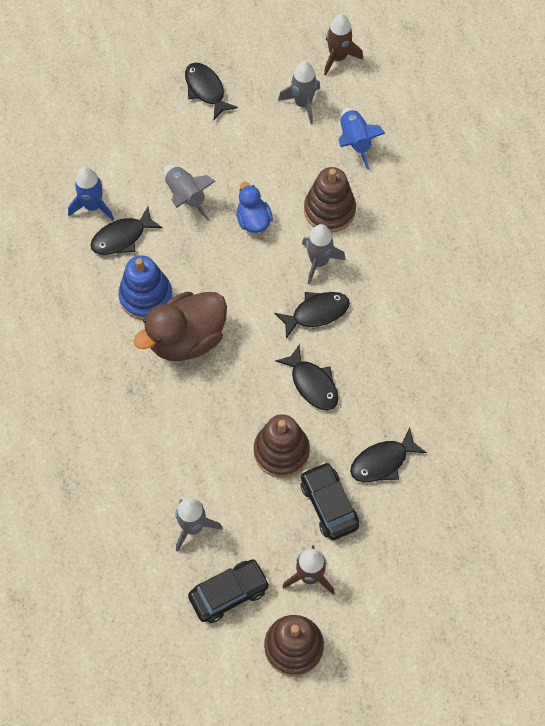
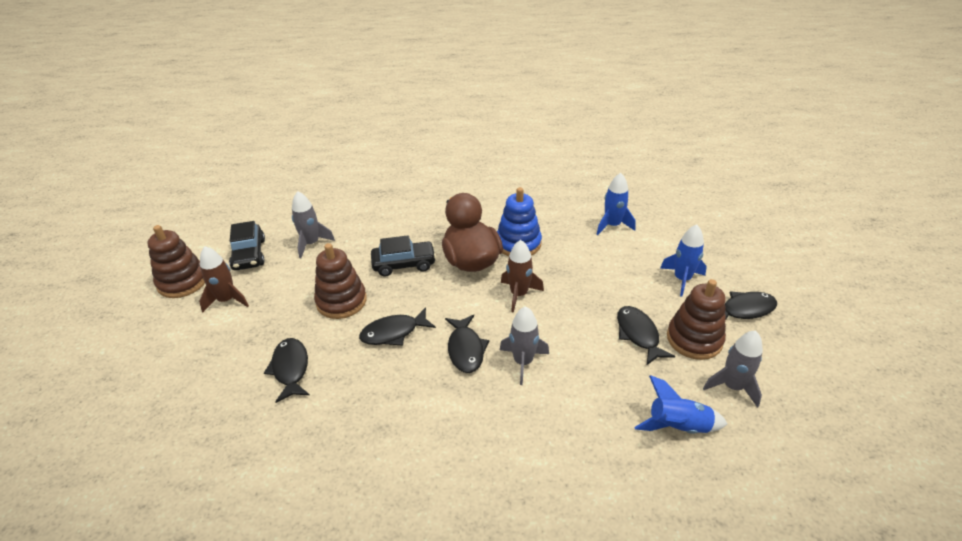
camera: 105 degrees right, 25 degrees down
black fish [90,207,163,255] -> black fish moved to [617,306,675,365]
grey rocket [164,165,216,221] -> none
blue duck [236,182,273,233] -> none
black car [301,462,359,540] -> black car moved to [371,235,436,276]
brown stacking toy [304,167,356,233] -> brown stacking toy moved to [667,279,726,360]
brown rocket [324,14,363,76] -> brown rocket moved to [501,240,544,313]
none -> blue rocket [660,225,707,297]

